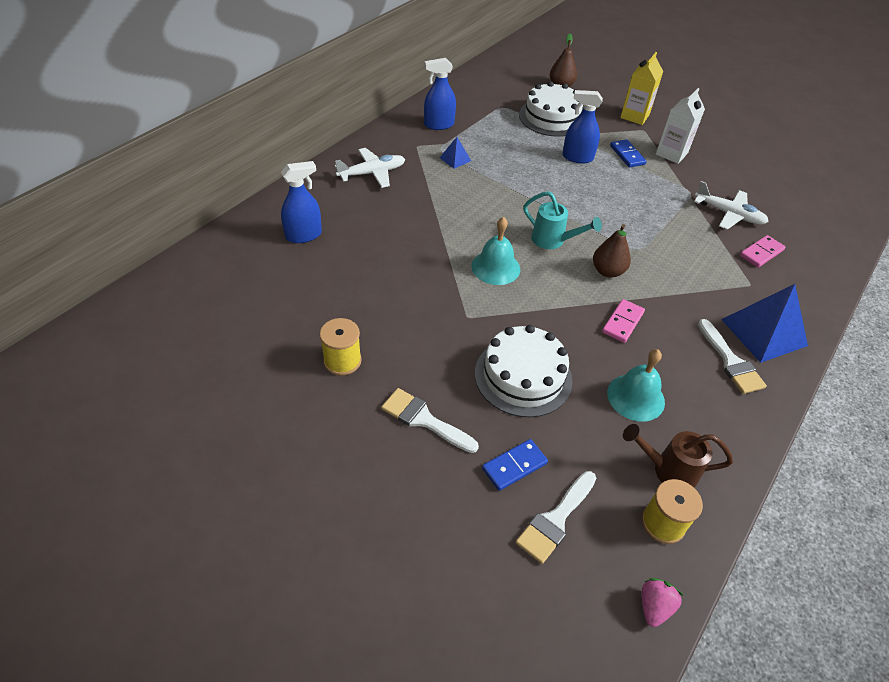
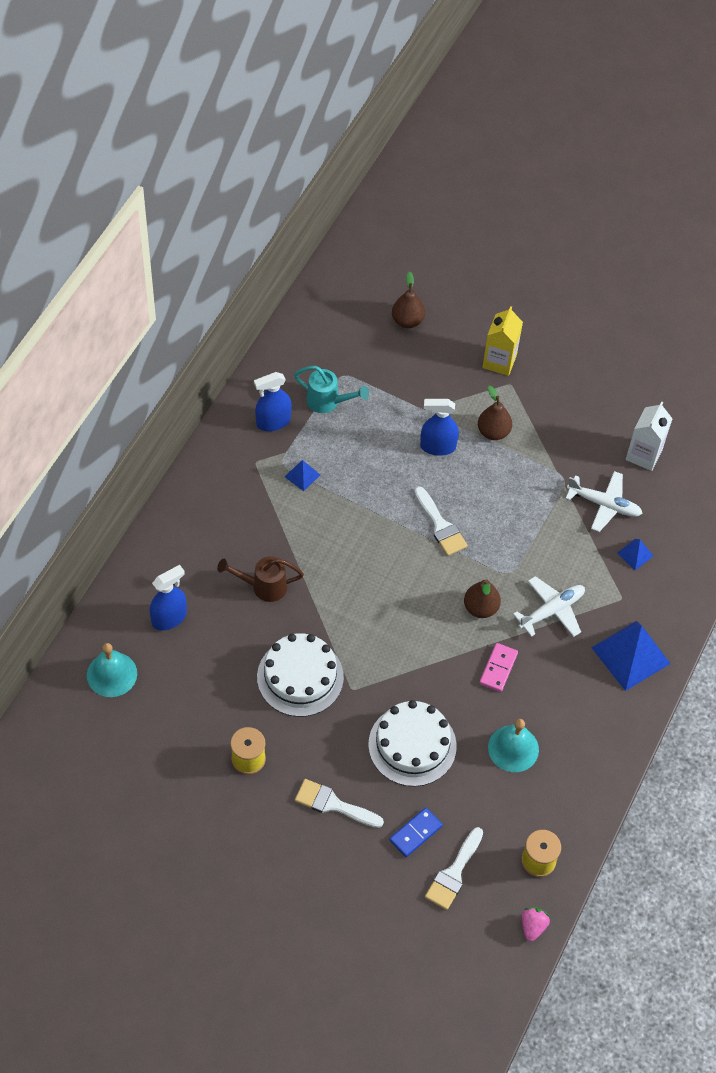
camera: 10 degrees left, 10 degrees up
white plane [335,148,405,188] -> white plane moved to [513,576,585,637]
turquoise bell [471,217,520,285] -> turquoise bell moved to [87,643,137,697]
white cake [519,81,583,137] -> white cake moved to [257,633,344,717]
turquoise watering can [523,191,602,249] -> turquoise watering can moved to [294,366,369,413]
blue domino [610,139,647,168] -> brown pear [478,386,512,440]
brown watering can [623,424,733,488] -> brown watering can moved to [217,556,304,602]
white carton [656,88,705,164] -> white carton moved to [626,401,672,471]
white brush [698,319,767,394] -> white brush moved to [414,486,468,556]
pink domino [740,235,785,268] -> blue pyramid [617,539,653,570]

